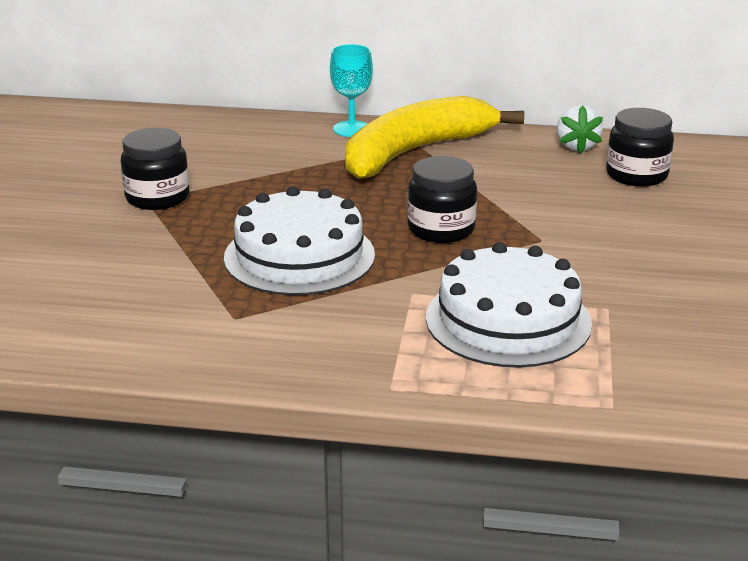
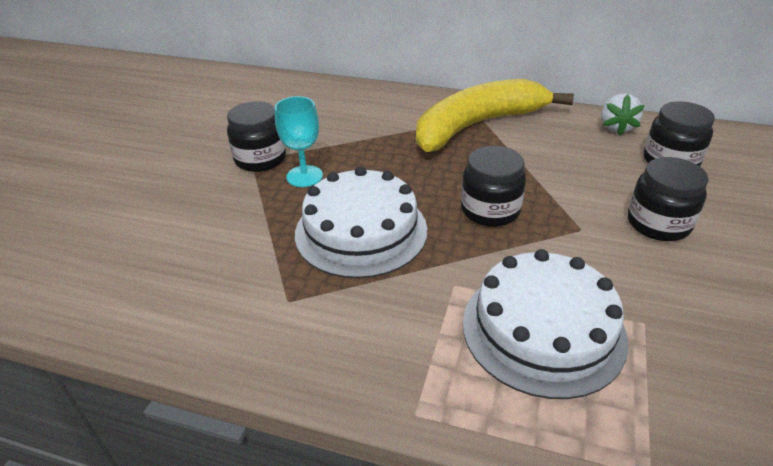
camera: 10 degrees right, 10 degrees up
turquoise goblet [330,44,373,137] -> turquoise goblet moved to [275,96,323,187]
none -> black jar [628,157,709,241]

